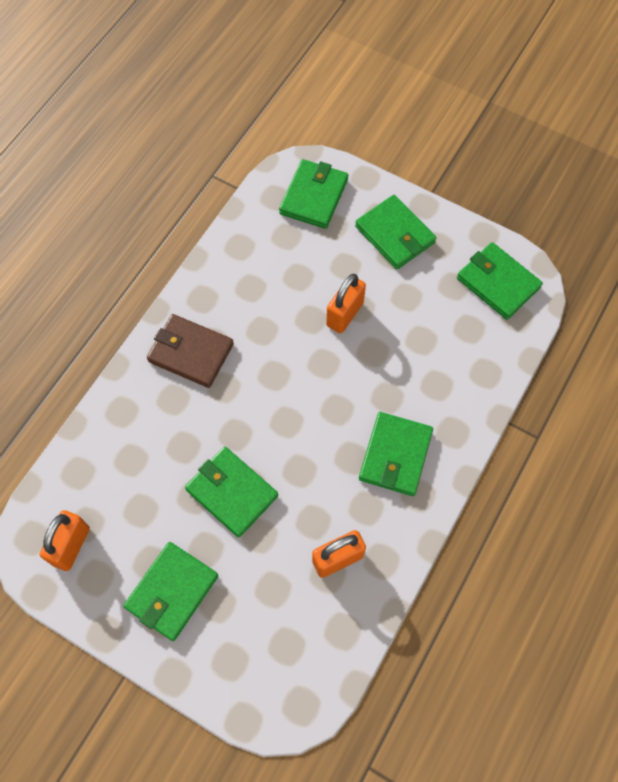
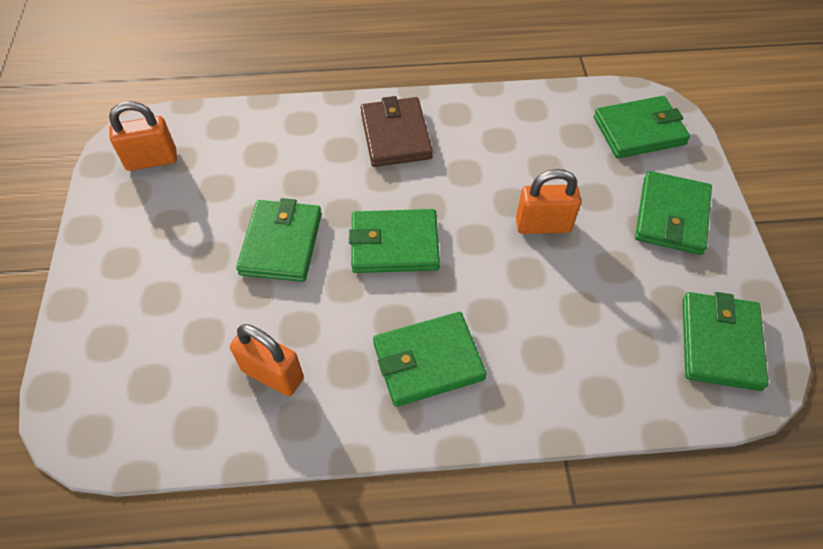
camera: 55 degrees right, 10 degrees down
green wallet [123,542,218,641] -> green wallet moved to [349,209,440,273]

